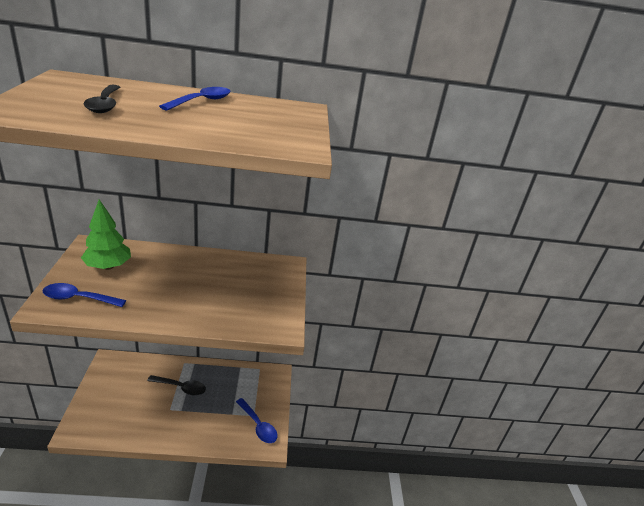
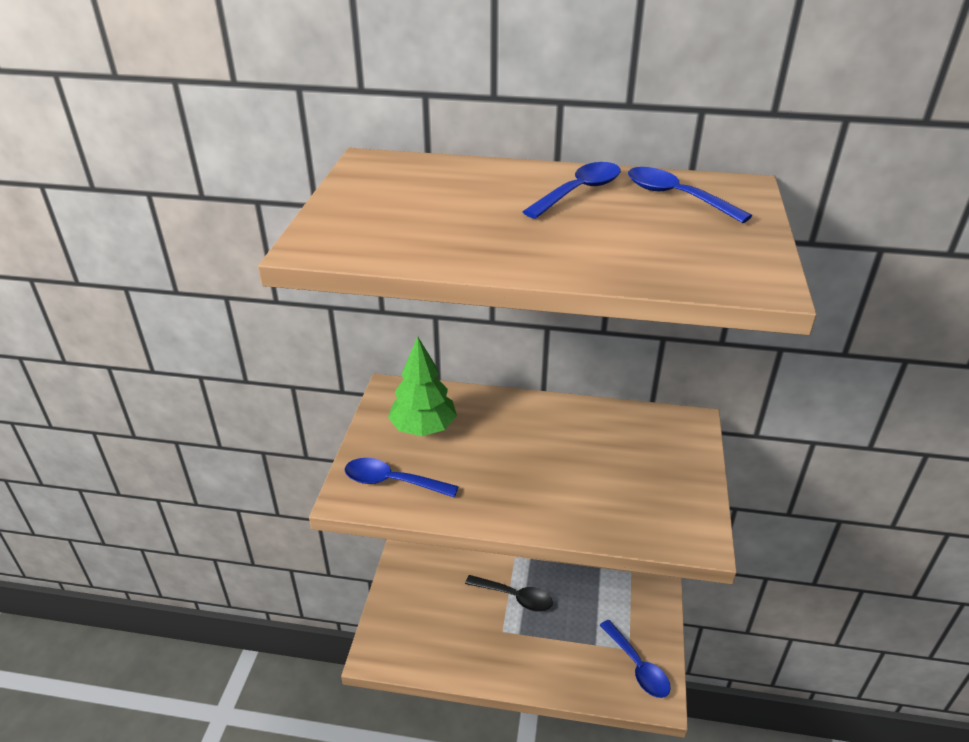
camera: 15 degrees right, 5 degrees up
black spoon [84,85,120,113] -> none
none -> blue spoon [628,167,752,223]

